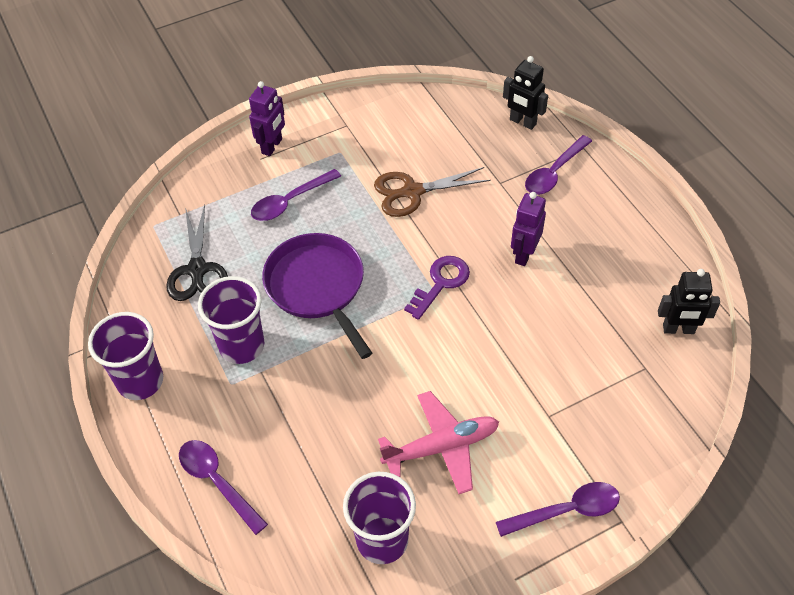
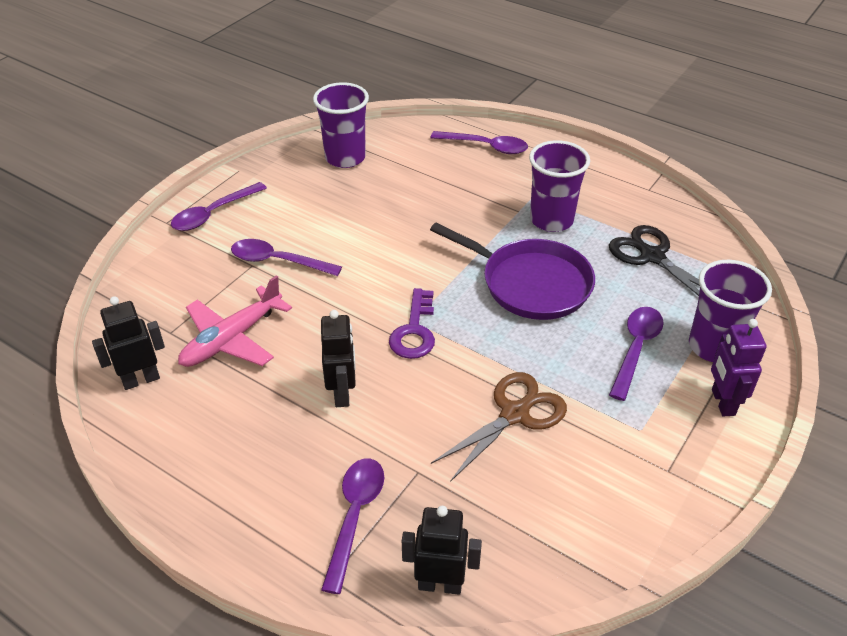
camera: 150 degrees right, 10 degrees down
purple cup [88,312,163,400] -> purple cup moved to [689,260,772,362]
pink plane [378,391,499,494] -> pink plane moved to [178,275,292,367]
purple robot [511,192,546,266] -> black robot [321,310,356,407]
none -> purple spoon [231,239,342,276]

